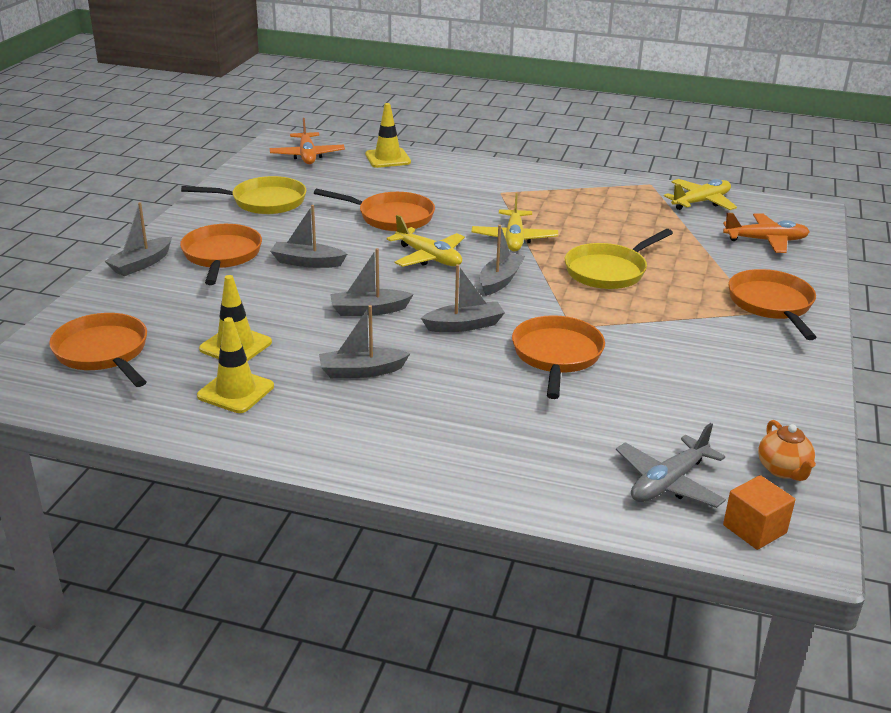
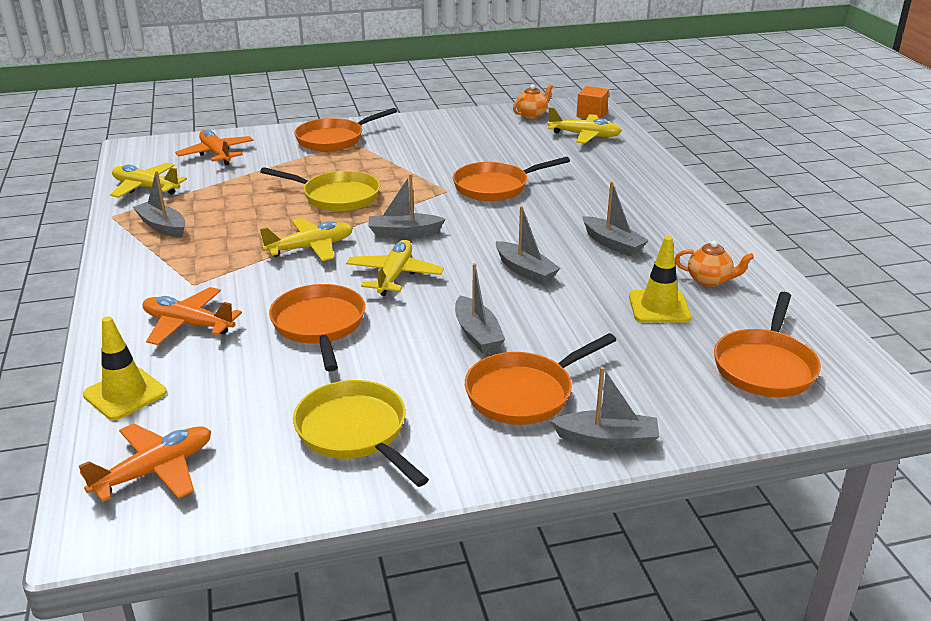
camera: 120 degrees left, 0 degrees up
yellow traffic cone [197,317,274,413] -> orange teapot [675,241,754,287]
grey boat [421,264,505,332] -> grey boat moved to [133,171,186,238]
grey plane [616,423,726,508] -> yellow plane [547,107,622,143]
none -> orange plane [143,287,242,345]

